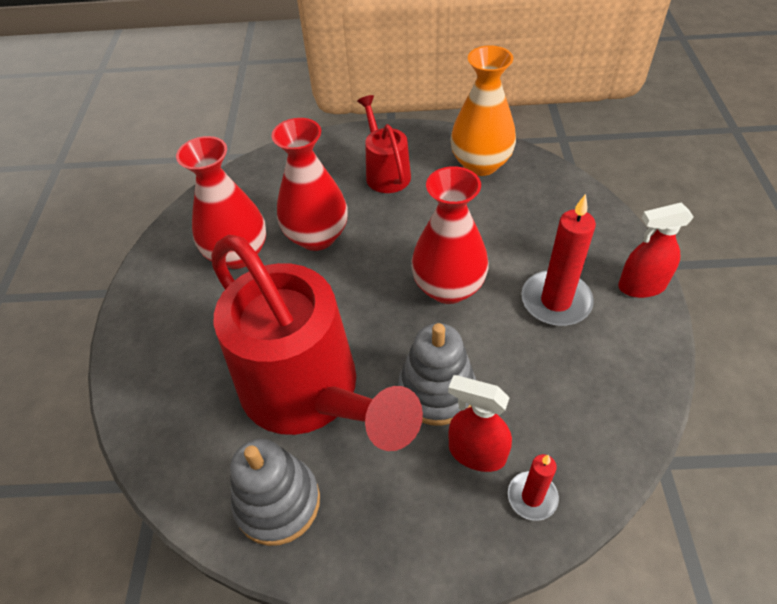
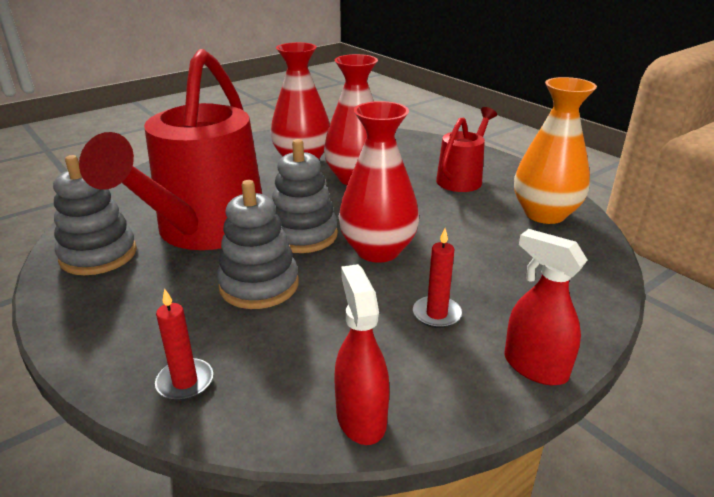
camera: 50 degrees right, 20 degrees down
red spray bottle [448,375,512,472] -> red spray bottle moved to [335,264,390,445]
red candle [521,194,596,326] -> red candle [413,228,462,328], size x0.58
none -> grey stacking toy [272,139,338,253]

